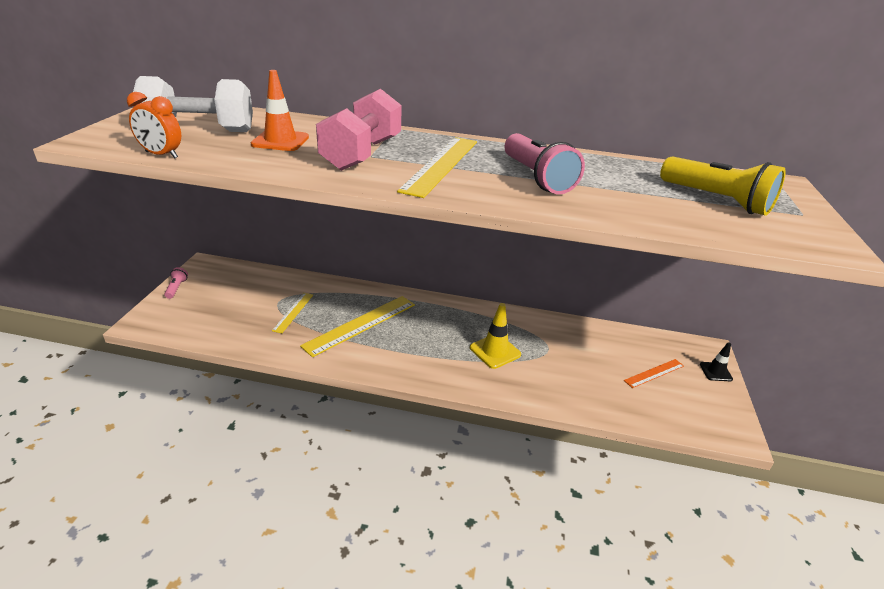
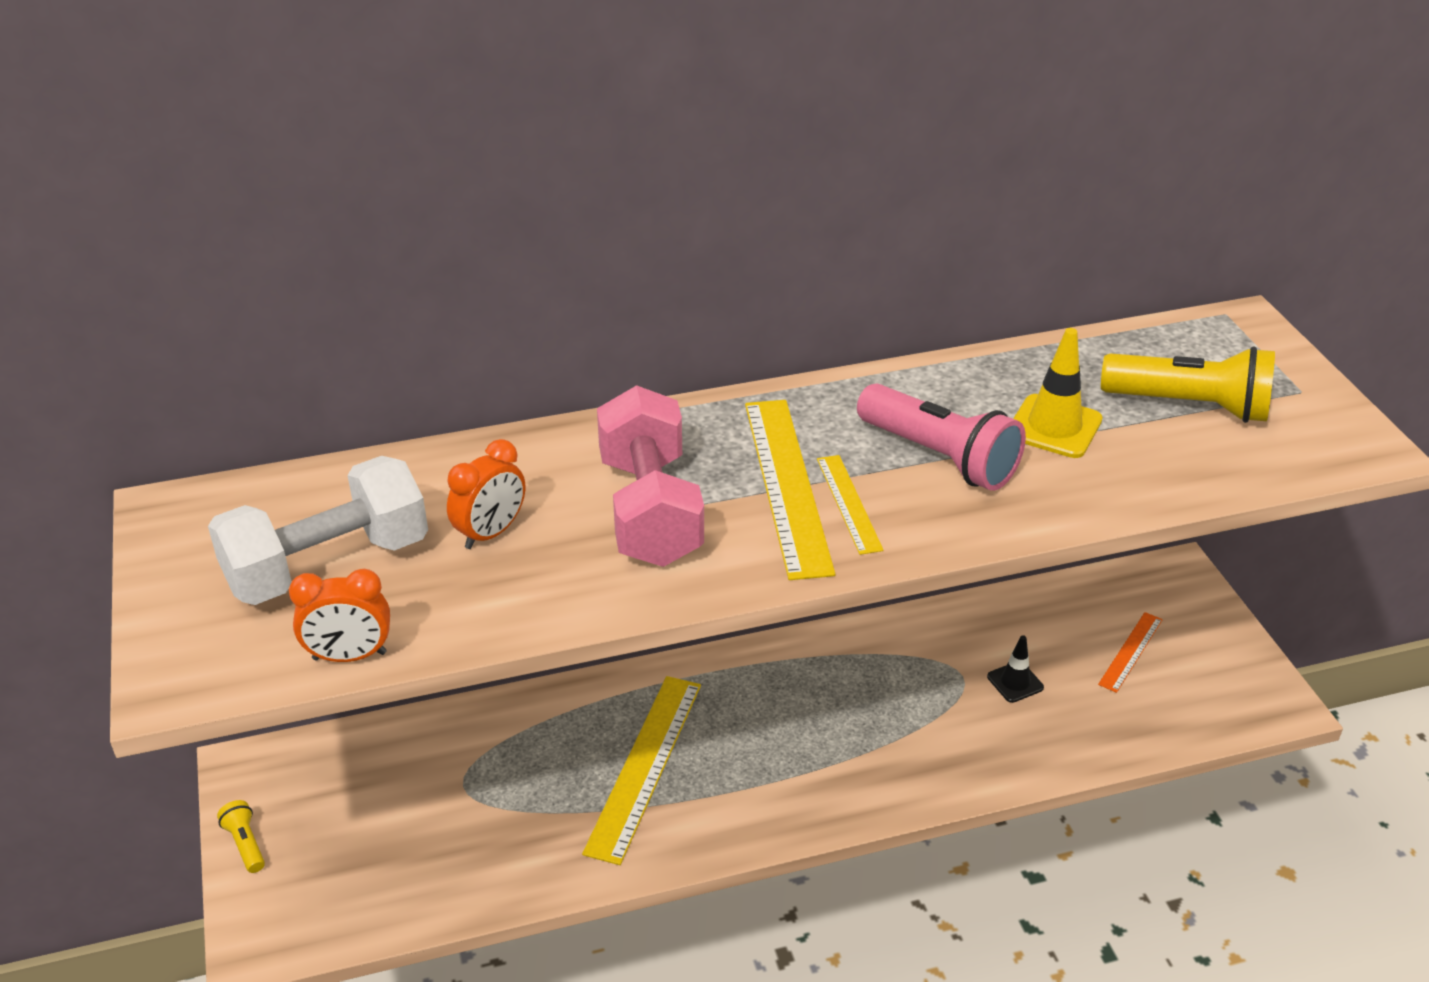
camera: 25 degrees left, 5 degrees up
pink flashlight [164,267,188,299] -> yellow flashlight [217,800,265,873]
orange traffic cone [251,70,309,151] -> orange clock [447,439,525,549]
yellow ruler [272,293,313,333] -> yellow ruler moved to [817,455,884,555]
yellow traffic cone [470,303,521,369] -> yellow traffic cone moved to [1013,328,1102,458]
black traffic cone [700,342,733,381] -> black traffic cone moved to [987,635,1044,703]

